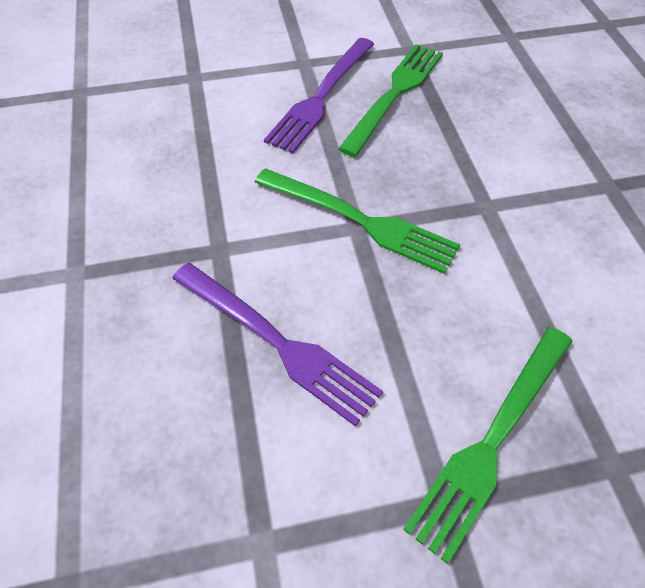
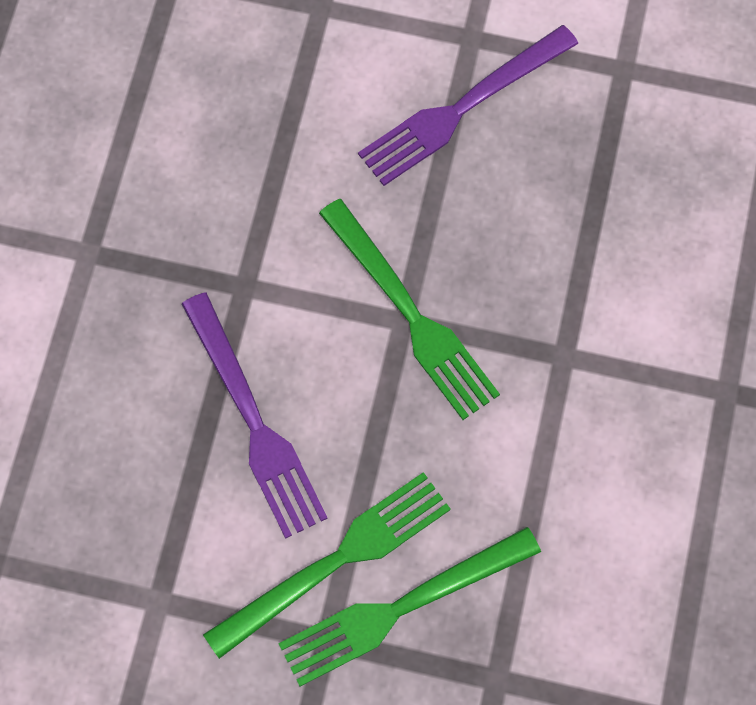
camera: 25 degrees right, 15 degrees up
green fork [338,44,443,157] -> green fork moved to [203,472,451,659]

